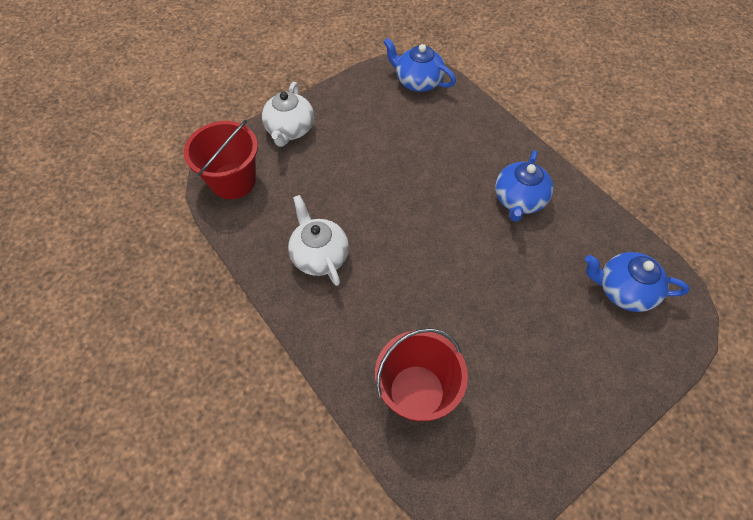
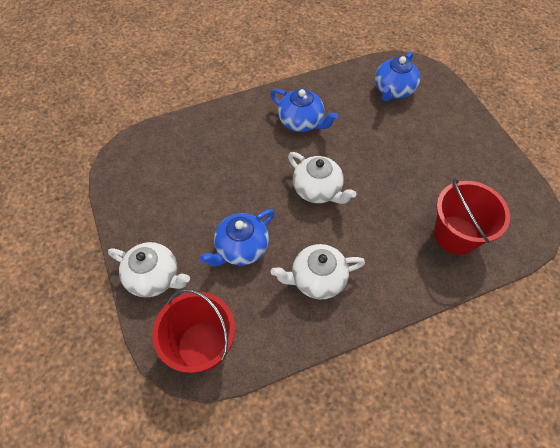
camera: 75 degrees left, 0 degrees up
blue teapot [383,38,456,92] -> blue teapot moved to [200,209,274,267]
none -> white teapot [288,152,356,204]

